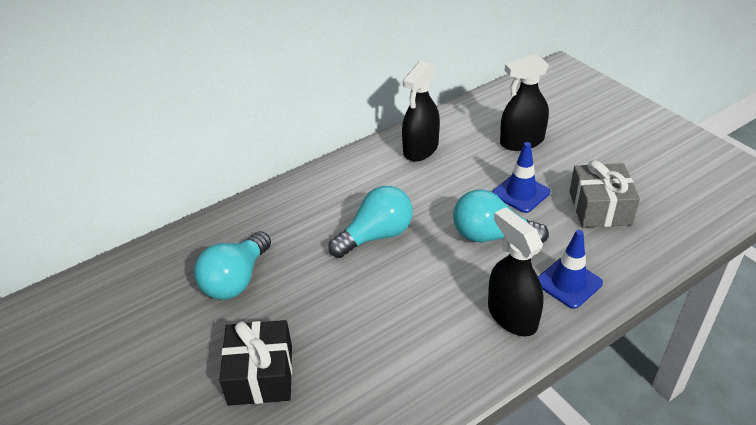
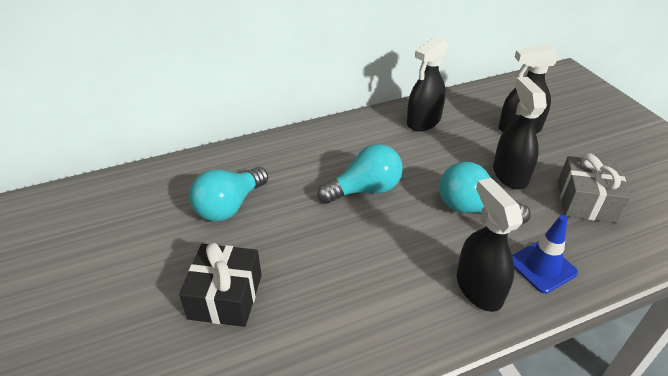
camera: 10 degrees right, 0 degrees up
blue traffic cone [492,142,550,213] -> black spray bottle [493,77,547,190]

